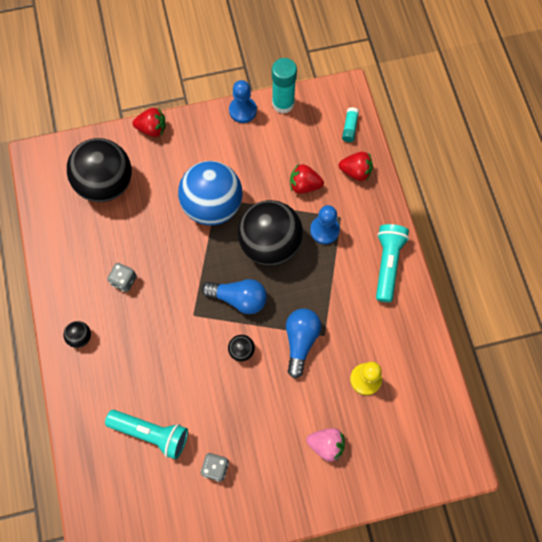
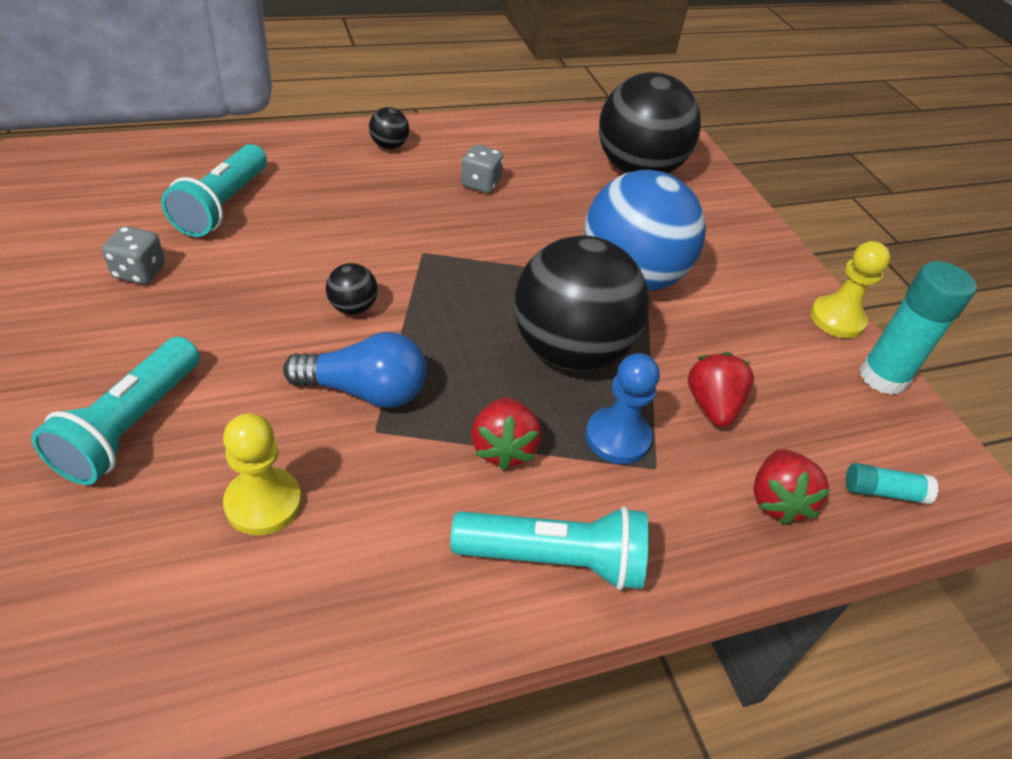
camera: 80 degrees right, 25 degrees down
red strawberry [133,108,166,137] -> red strawberry moved to [471,397,542,471]
blue light bulb [202,279,267,314] -> none
blue pawn [229,80,257,123] -> yellow pawn [810,241,890,338]
pink strawberry [306,428,345,462] -> turquoise flashlight [32,337,200,485]

